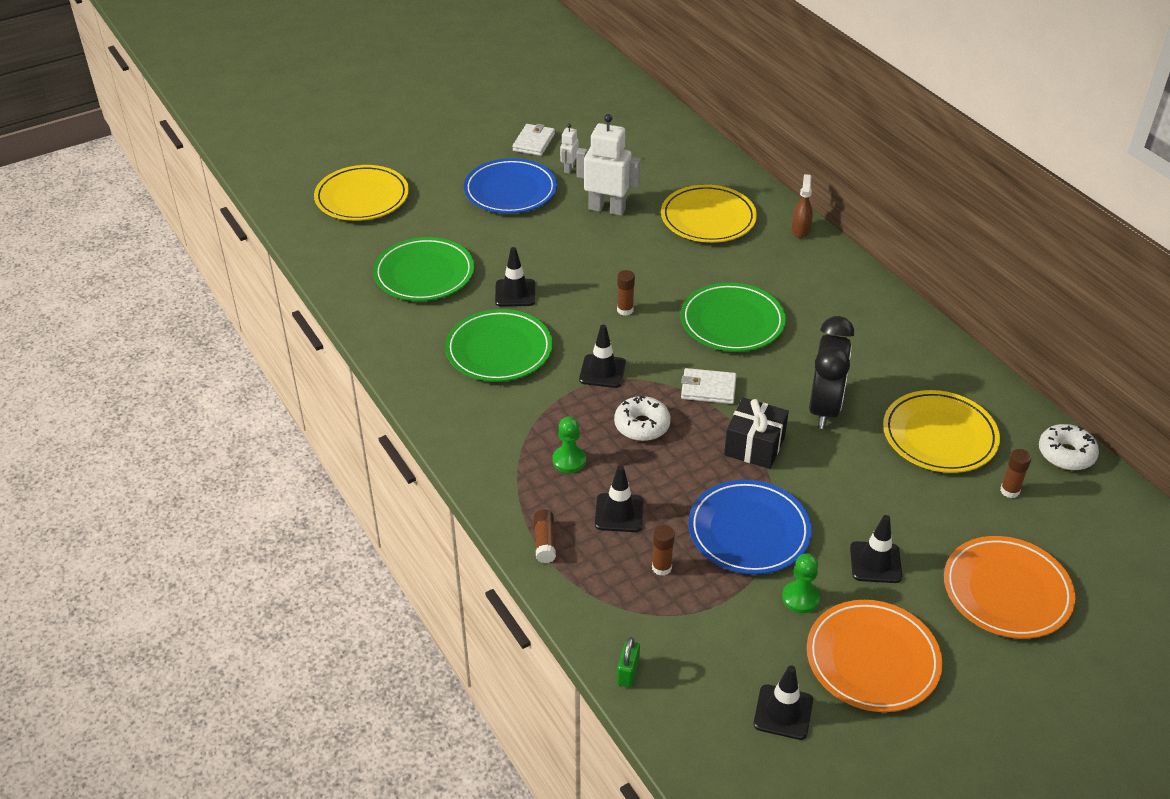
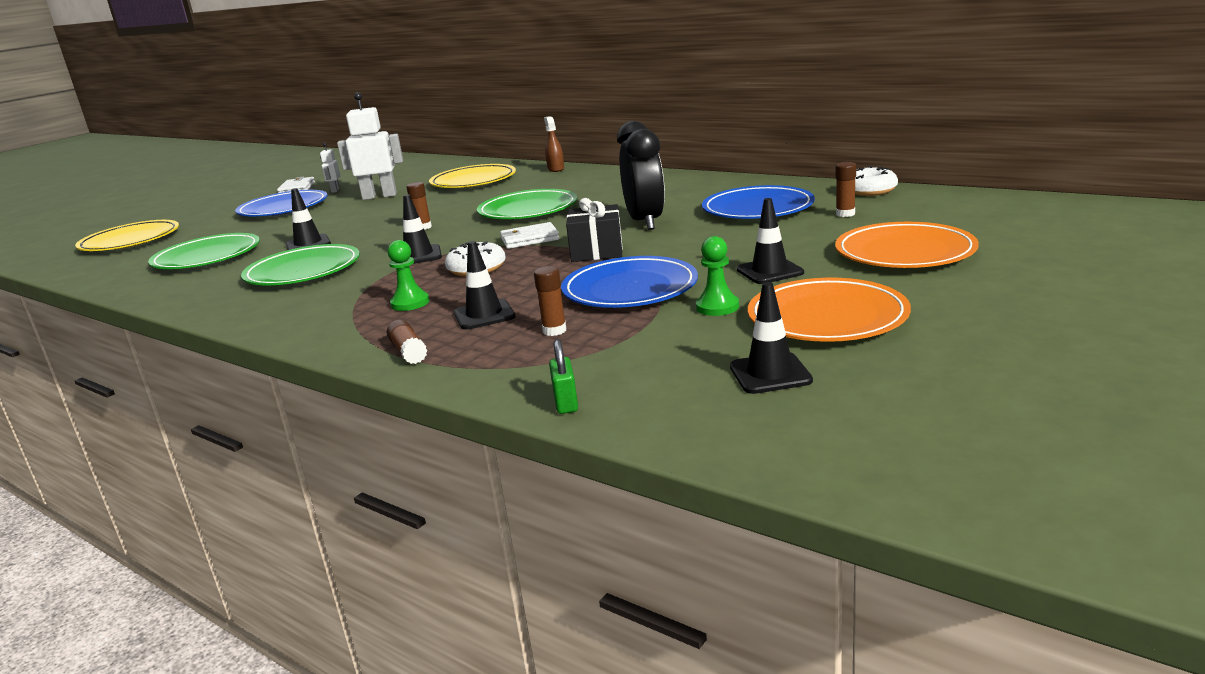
camera: 20 degrees left, 20 degrees down
yellow plate [883,390,1000,473] -> blue plate [702,185,815,219]

